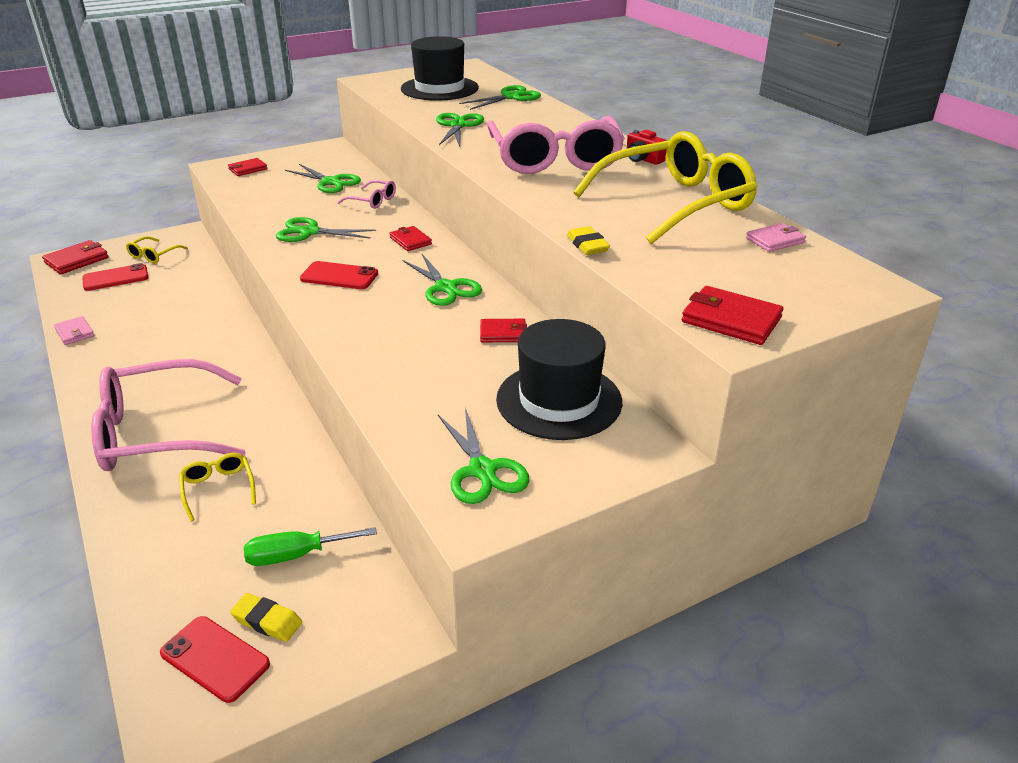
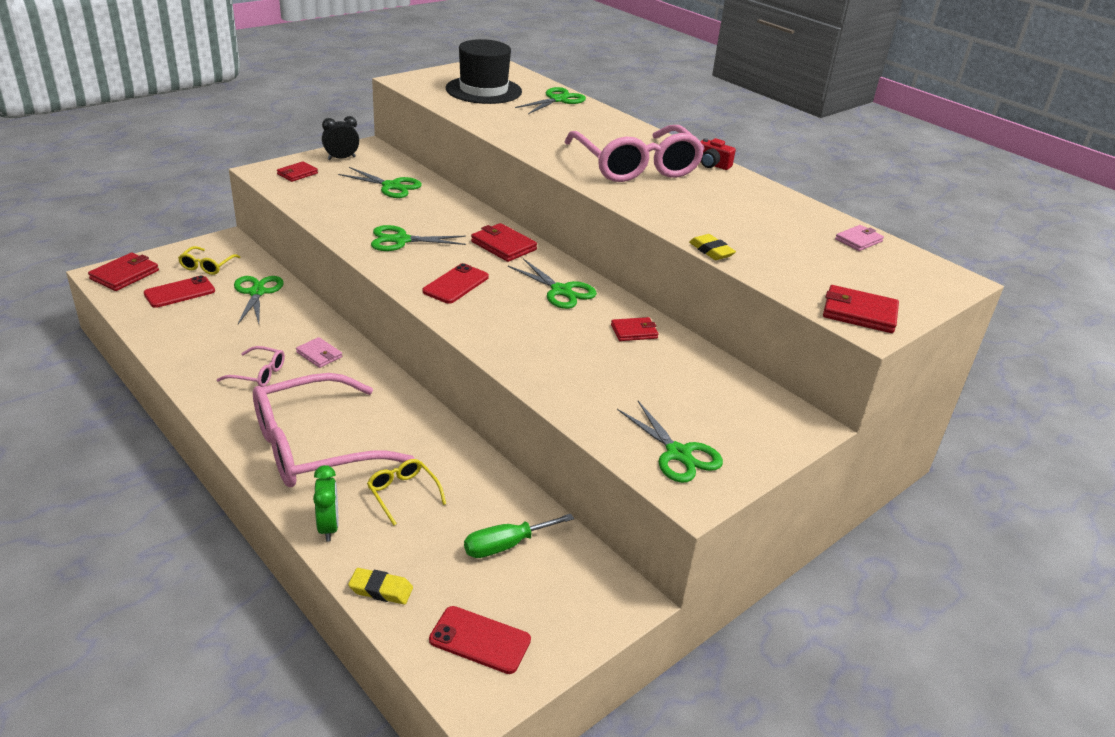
camera: 15 degrees left, 0 degrees up
pink wallet [54,316,94,345] -> pink wallet moved to [296,337,342,368]
yellow eraser [230,593,302,642] -> yellow eraser moved to [348,568,413,604]
red phone [300,261,378,289] -> red phone turned 60 degrees counterclockwise [422,263,489,304]
pink glasses [337,180,396,209] -> pink glasses moved to [217,346,285,387]
red wallet [389,226,432,251] -> red wallet [471,223,537,262], size x1.51
green scissors [436,113,484,147] -> green scissors moved to [234,276,284,324]
black hat [496,319,622,440] -> none
yellow glasses [574,131,758,244] -> none
none -> green clock [313,465,338,541]
none -> black clock [322,116,359,160]

